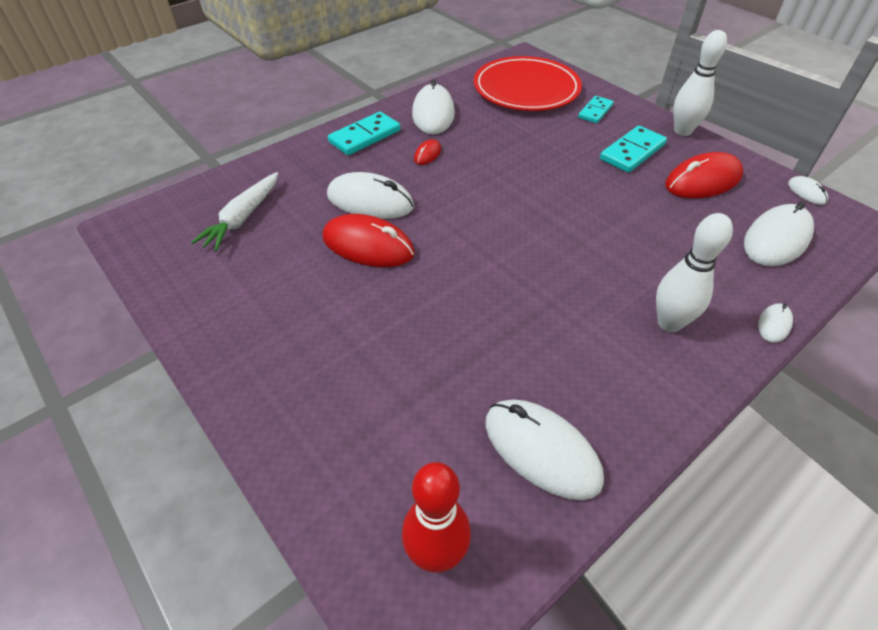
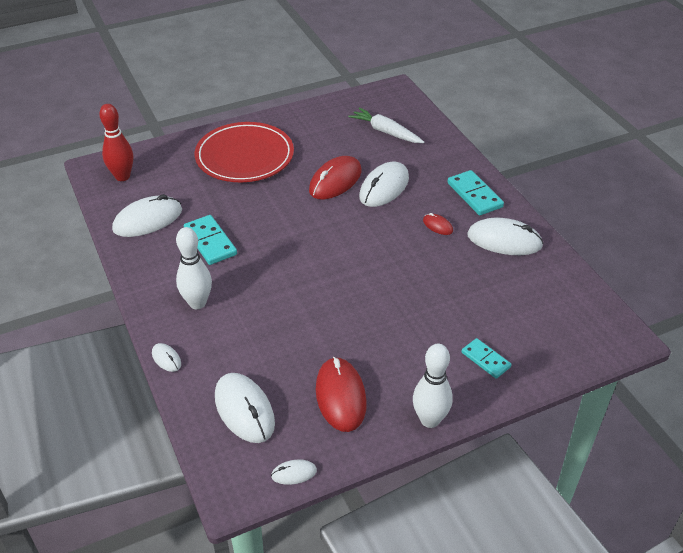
camera: 105 degrees right, 5 degrees down
red plate [474,56,582,111] -> red plate moved to [195,122,294,182]
turquoise domino [600,126,667,173] -> turquoise domino moved to [184,215,237,265]

